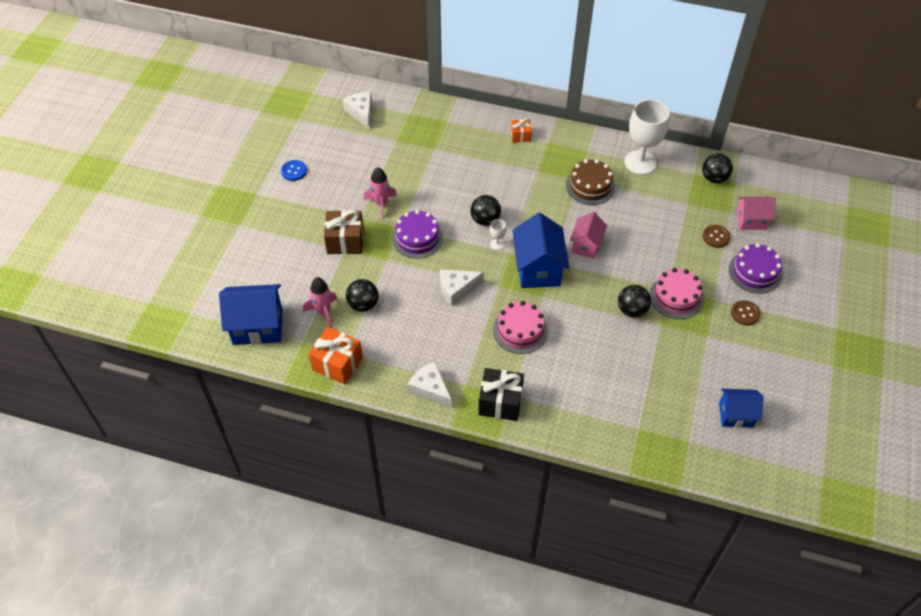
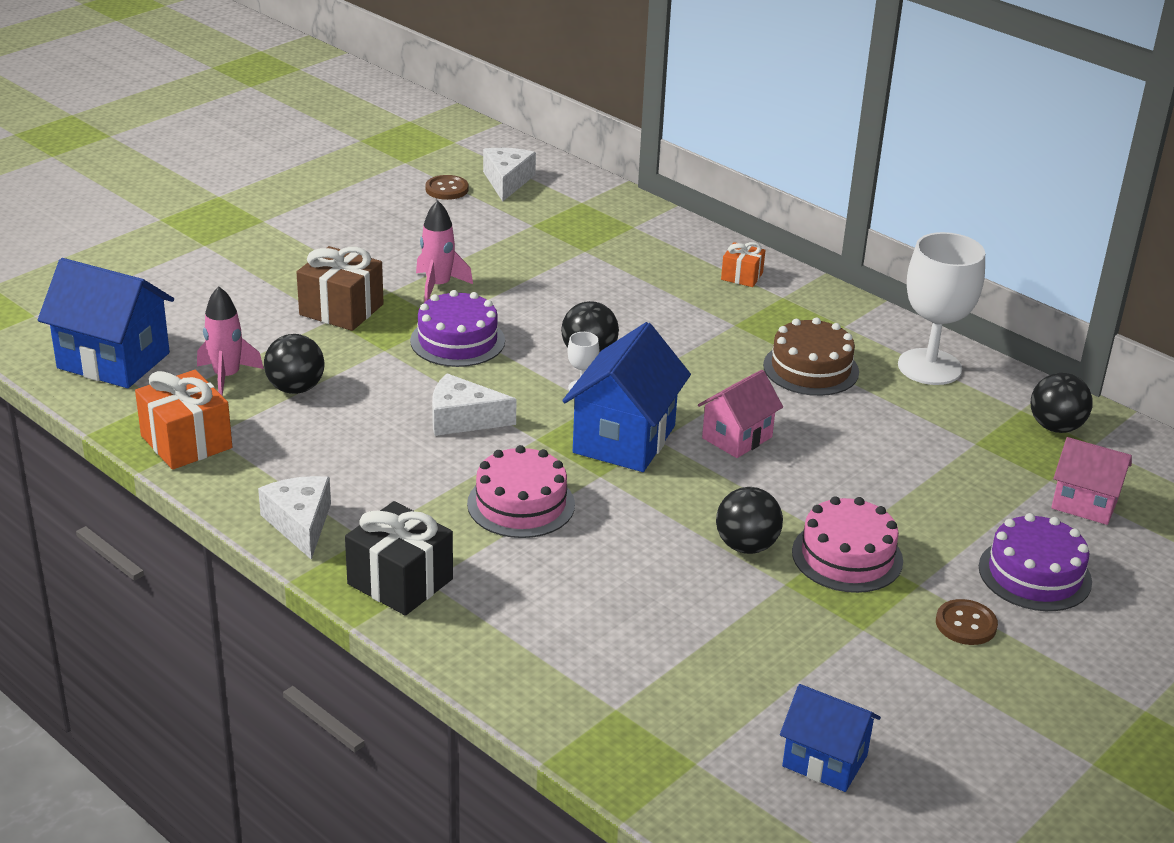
camera: 25 degrees right, 20 degrees down
blue button [281,160,307,181] -> none
brown button [703,225,730,248] -> brown button moved to [425,175,469,200]

